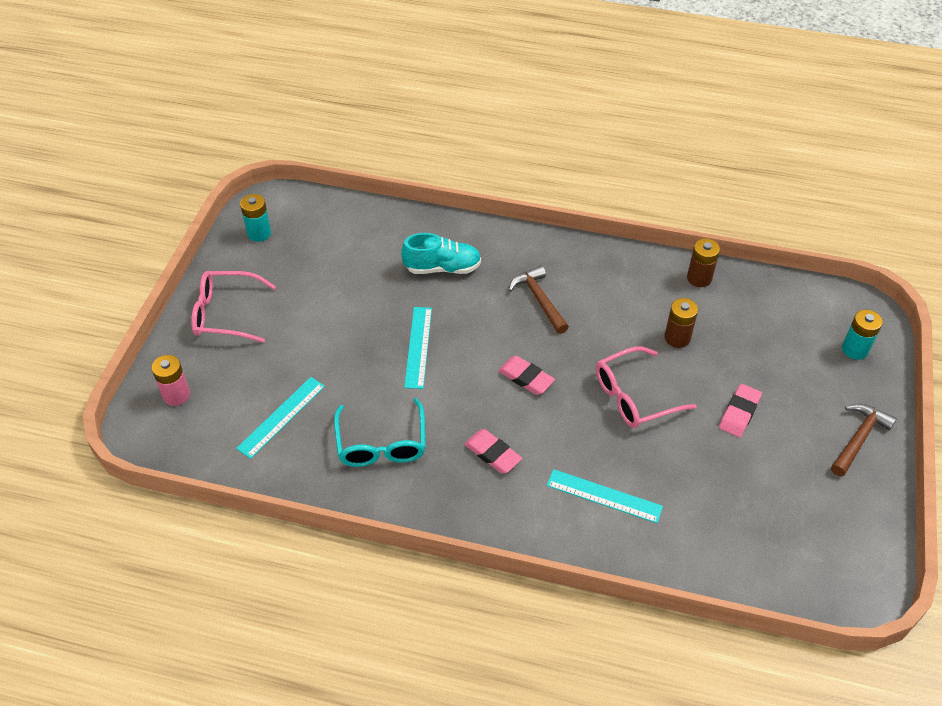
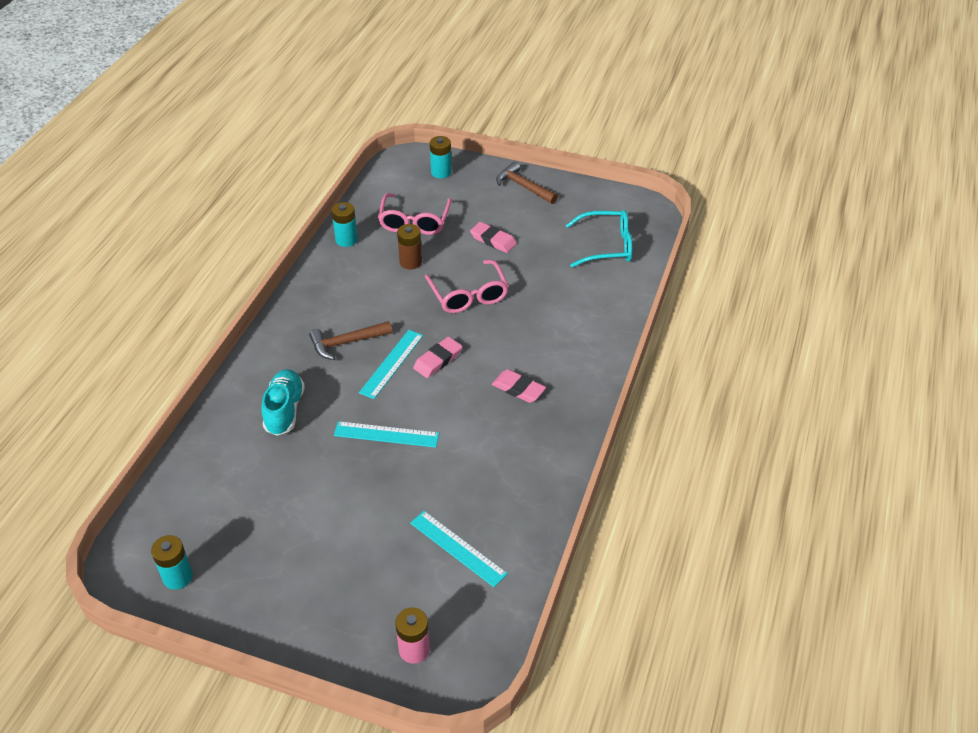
camera: 85 degrees left, 5 degrees down
pink glasses [191,271,276,343] -> pink glasses moved to [378,193,452,235]
turquoise glasses [334,398,426,467] -> turquoise glasses moved to [566,210,632,267]
pink eraser [464,429,522,473] -> pink eraser turned 75 degrees clockwise [492,369,546,403]
turquoise ruler [547,469,663,523] -> turquoise ruler moved to [359,330,424,399]
brown battery [687,238,720,287] -> turquoise battery [332,202,358,247]

